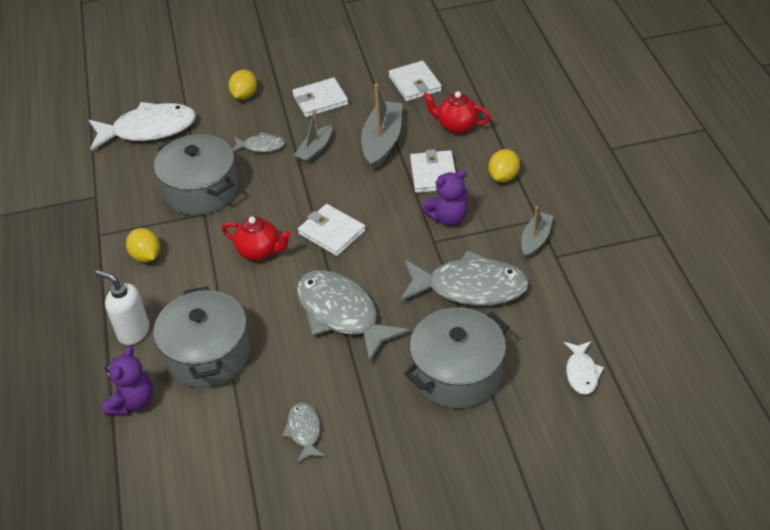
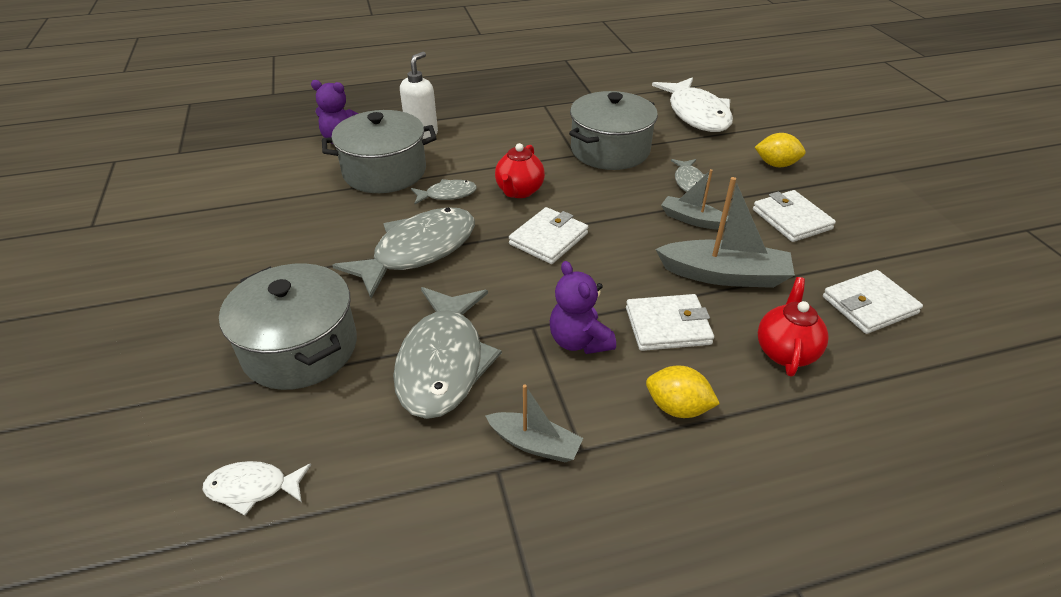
camera: 85 degrees right, 5 degrees down
yellow lemon [126,228,160,262] -> none
grey fish [282,403,325,463] -> grey fish moved to [411,179,477,204]

